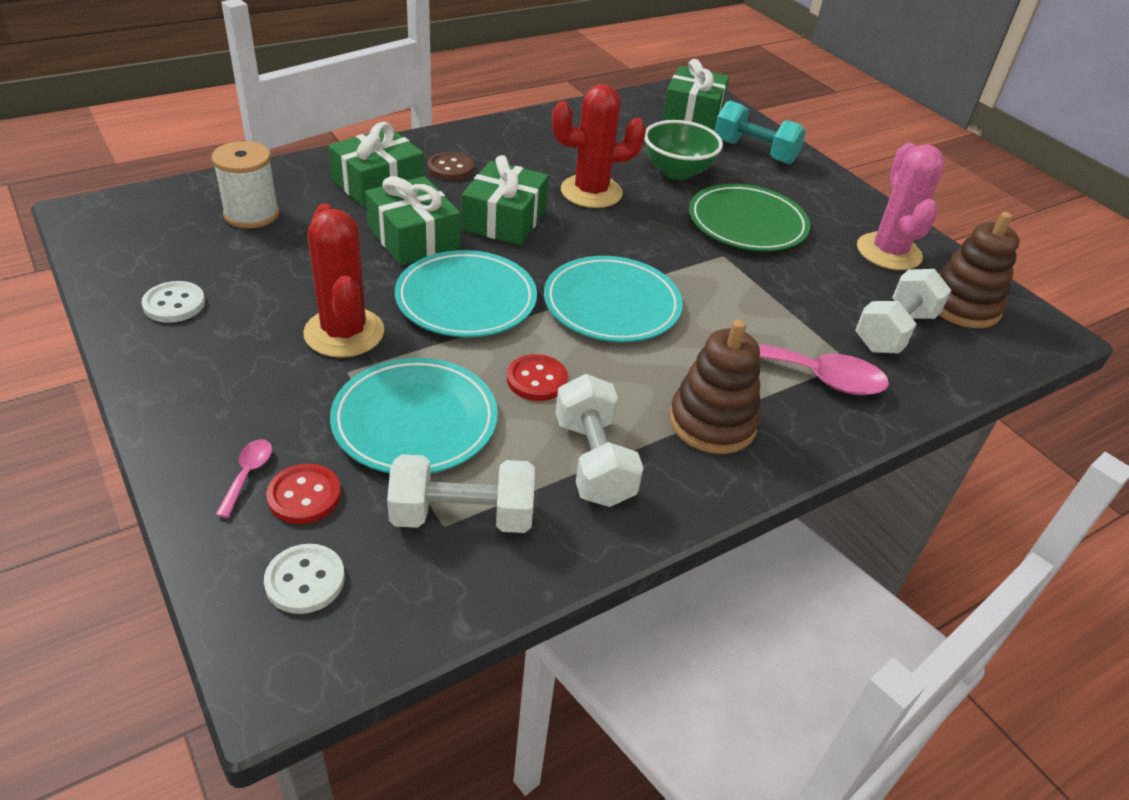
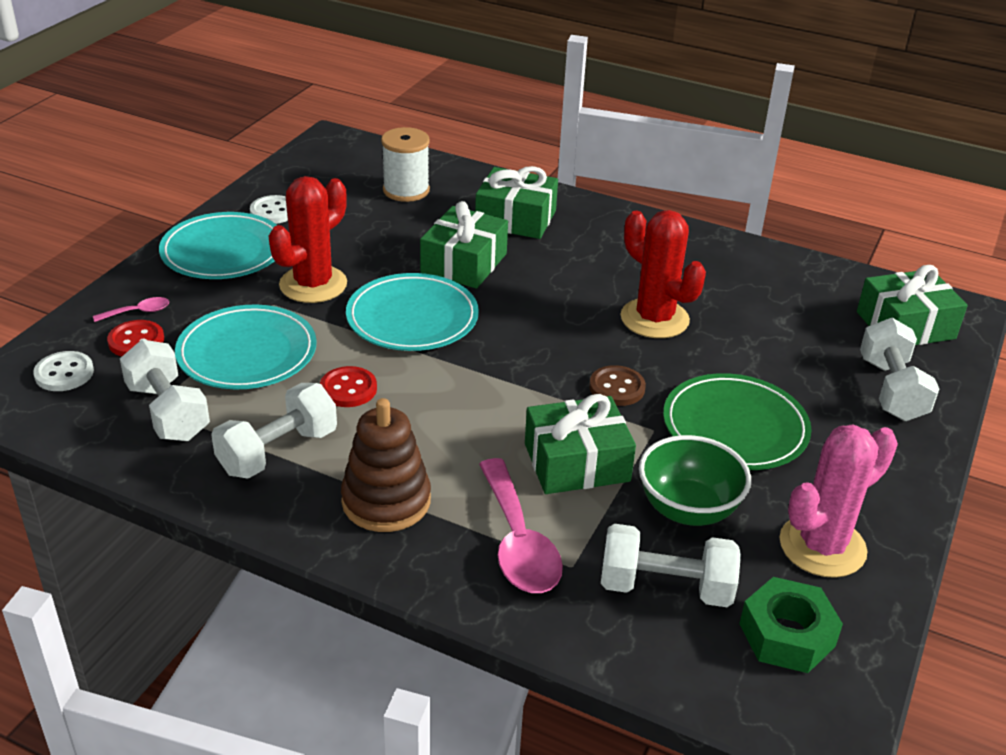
camera: 60 degrees right, 5 degrees down
brown button [427,152,474,180] -> brown button moved to [589,365,646,406]
green gift [461,155,549,245] -> green gift moved to [525,394,636,494]
turquoise plate [544,256,683,342] -> turquoise plate moved to [159,212,277,279]
green bowl [644,120,723,180] -> green bowl moved to [639,435,751,526]
turquoise dumbbell [714,101,806,164] -> white dumbbell [860,318,939,421]
brown stacking toy [939,212,1020,328] -> green nut [739,577,843,673]

